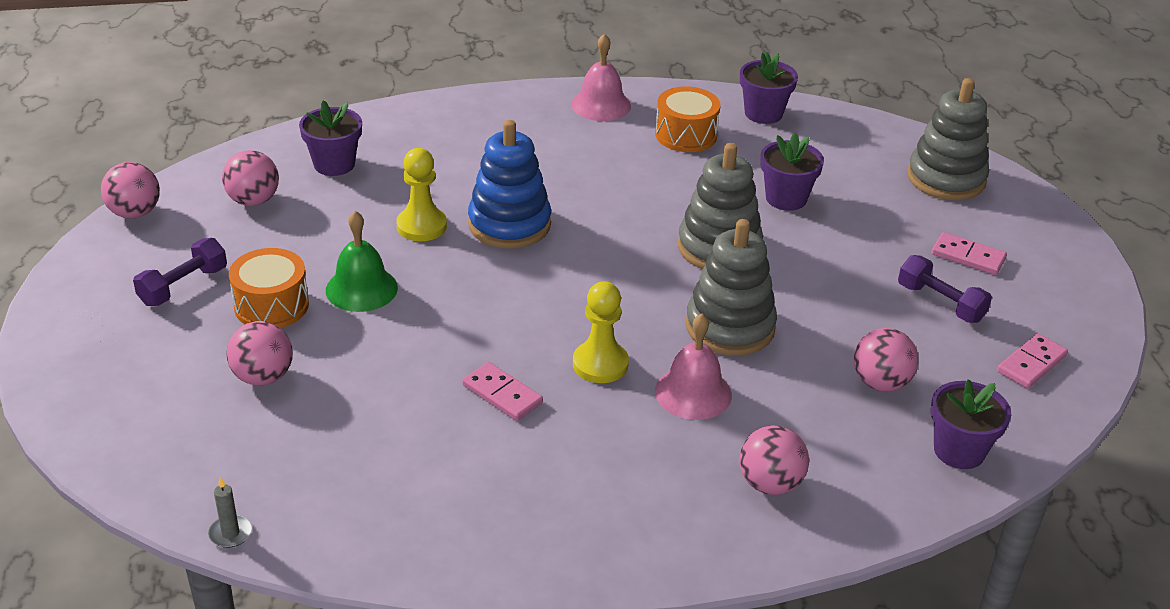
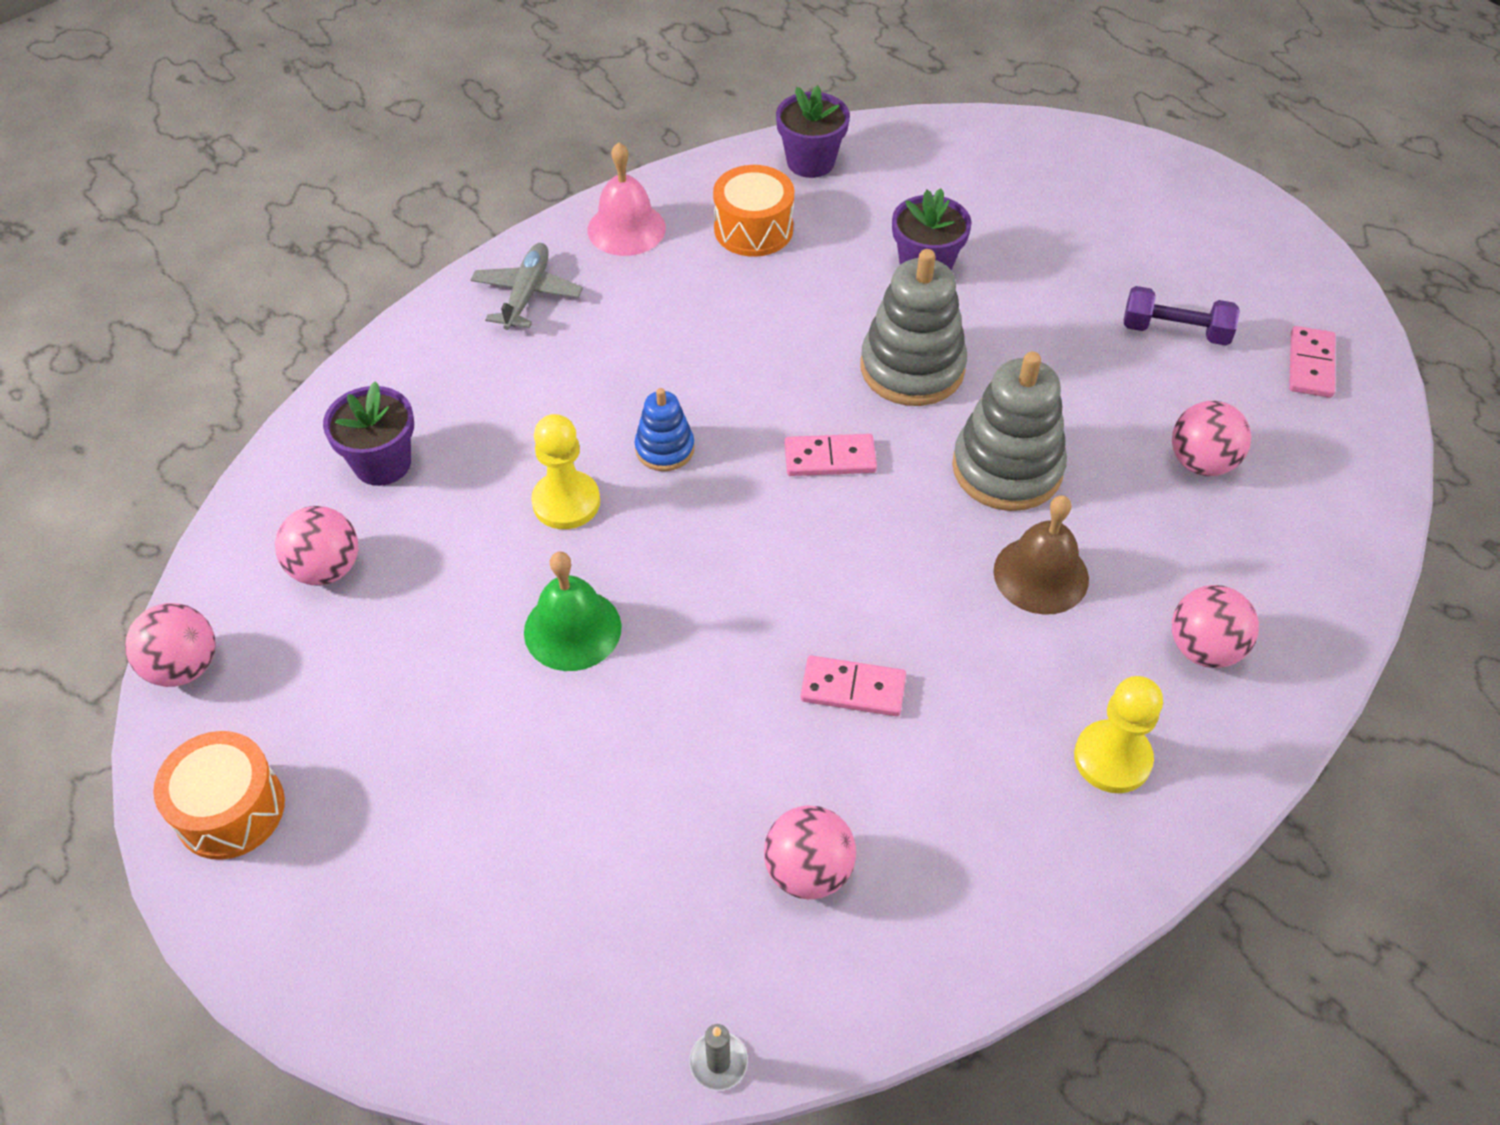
camera: 30 degrees left, 15 degrees up
purple dumbbell [133,238,227,306] -> none
pink ball [226,321,293,386] -> pink ball moved to [764,805,856,899]
orange drum [229,248,309,328] -> orange drum moved to [153,731,285,860]
blue stacking toy [468,120,551,249] -> blue stacking toy [635,388,695,471], size x0.54
yellow pawn [573,282,629,383] -> yellow pawn moved to [1074,676,1163,793]
pink bell [655,314,732,420] -> brown bell [993,495,1089,615]
grey stacking toy [907,78,989,200] -> none
purple flower pot [931,379,1011,469] -> none
pink domino [932,232,1007,275] -> pink domino moved to [784,434,877,476]
none -> grey plane [471,243,583,330]

